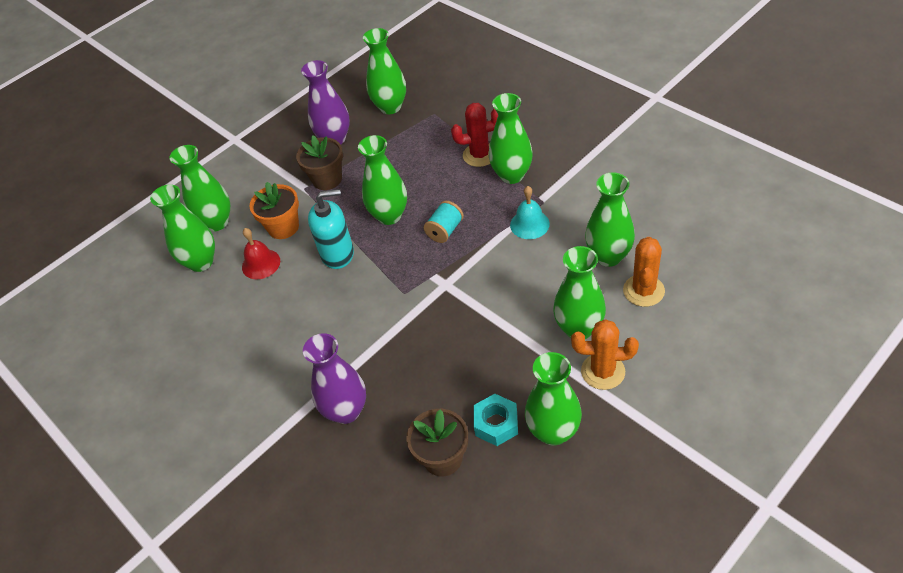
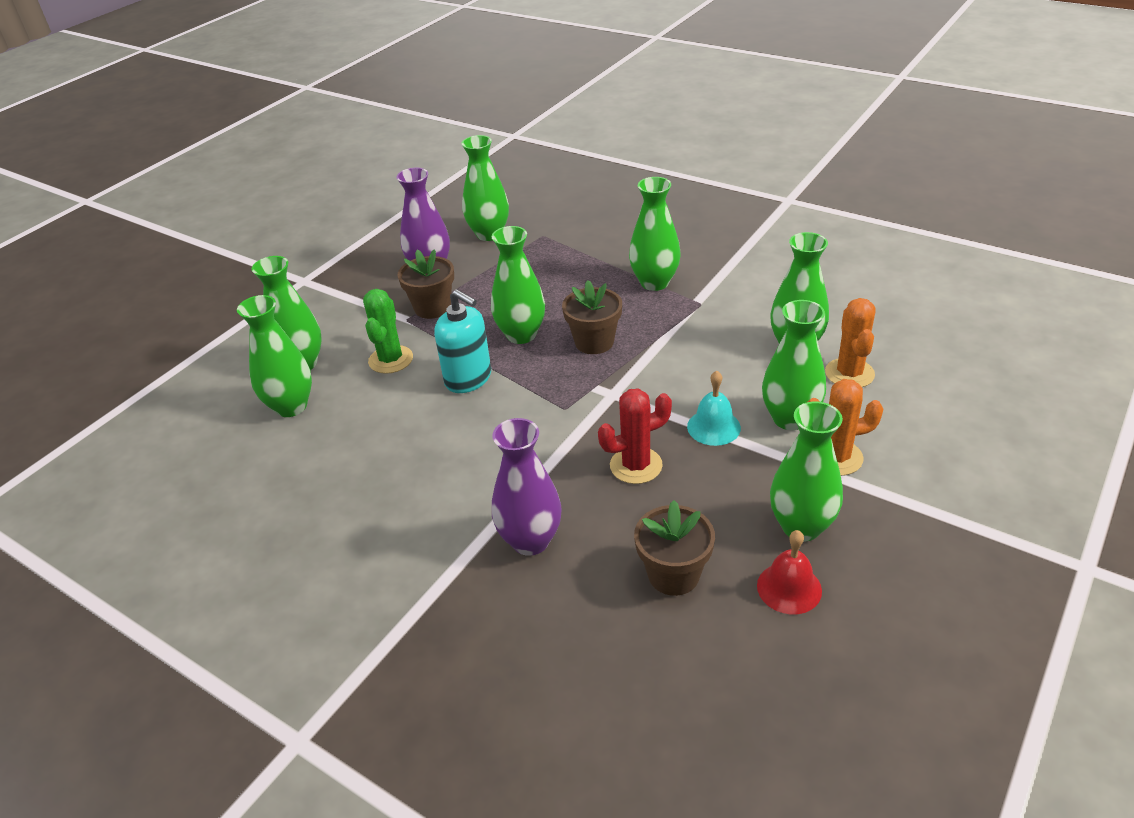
camera: 15 degrees left, 10 degrees down
red bell [242,228,280,279] -> red bell moved to [757,530,822,614]
orange flower pot [249,182,299,239] -> green cactus [363,289,413,374]
turquoise soap dispenser [308,189,354,269] -> turquoise soap dispenser turned 60 degrees clockwise [434,290,491,393]
turquoise spool [424,201,464,243] -> brown flower pot [562,280,622,354]
red cactus [451,103,498,167] -> red cactus moved to [598,389,672,484]
turquoise nut [474,394,518,446] -> none
turquoise bell [510,186,550,239] -> turquoise bell moved to [687,371,741,446]

